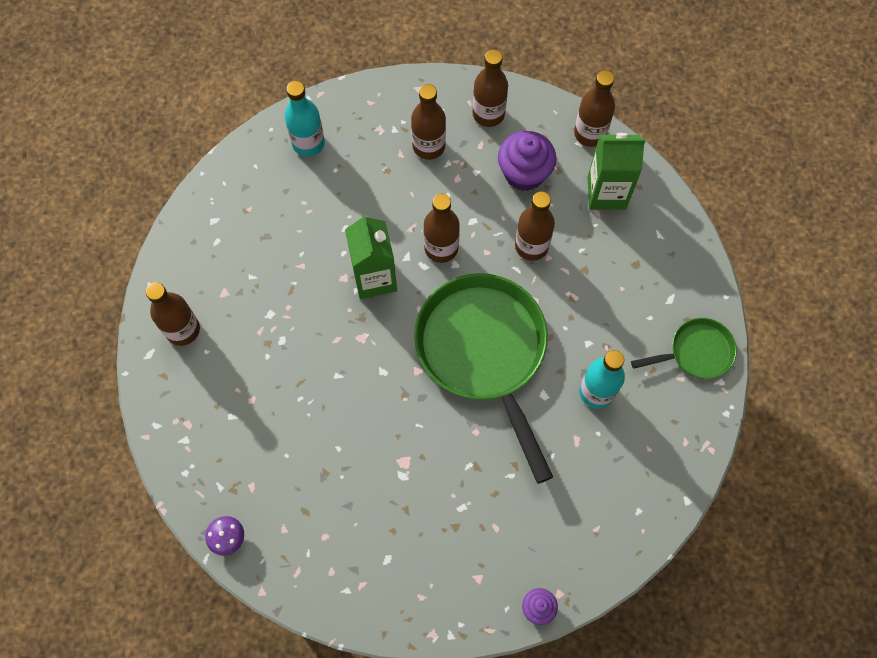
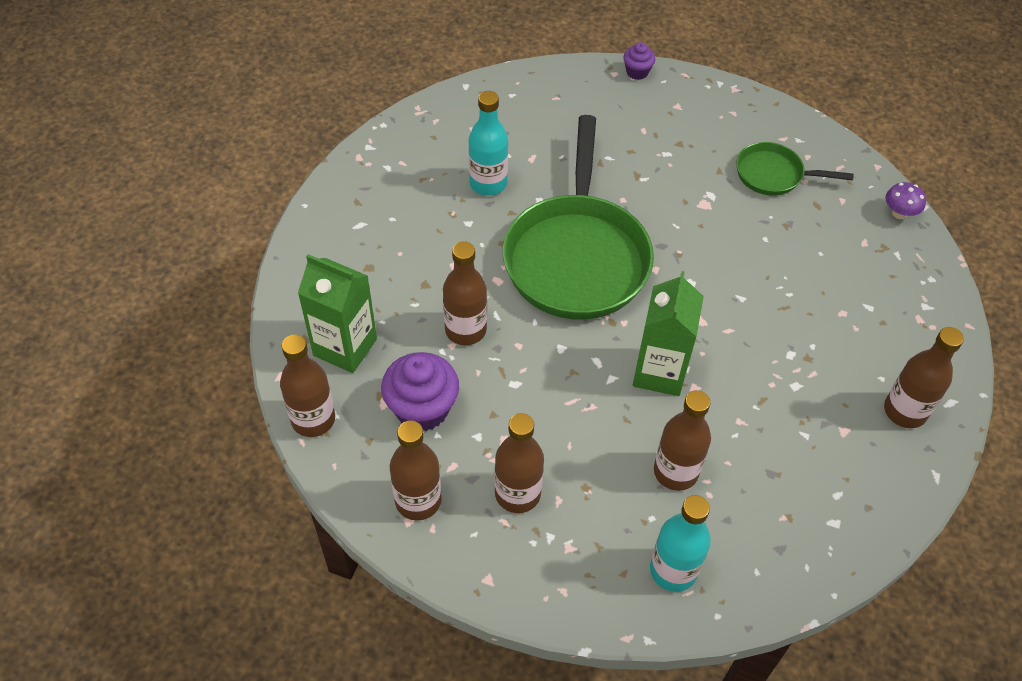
camera: 155 degrees left, 15 degrees down
brown bottle [424,194,460,263] -> brown bottle moved to [654,390,711,491]
green pan [631,318,737,379] -> green pan moved to [736,142,854,196]

